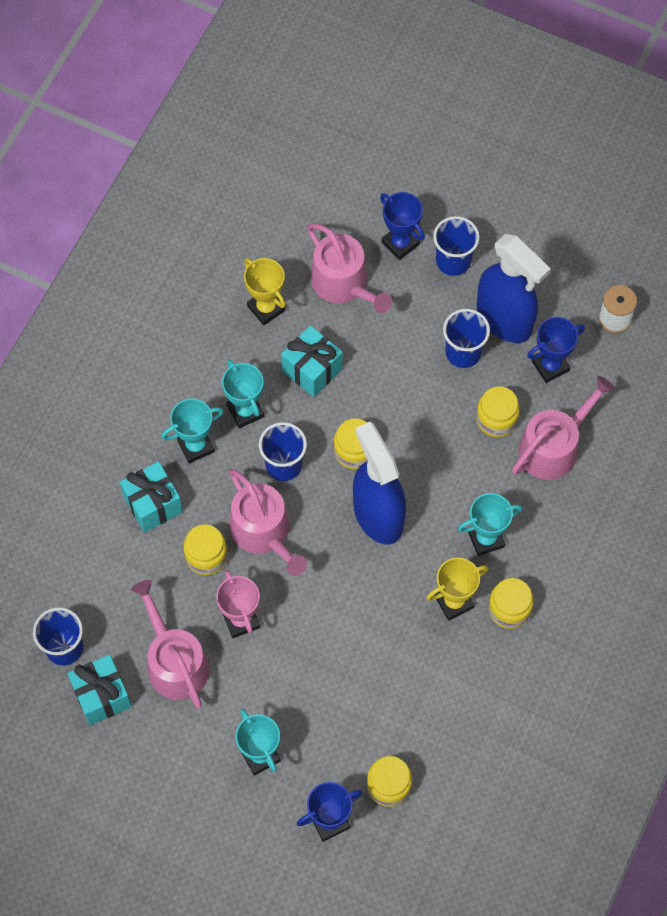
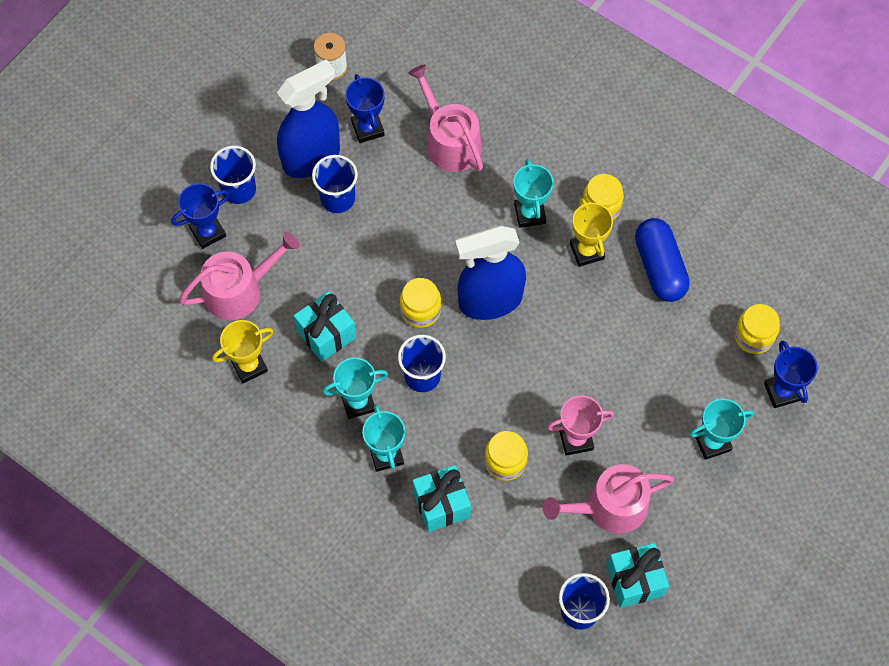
camera: 80 degrees left, 0 degrees up
pink watering can [229,469,307,576] -> none
yellow jar [476,386,520,437] -> none
none -> blue capsule [635,218,690,302]

